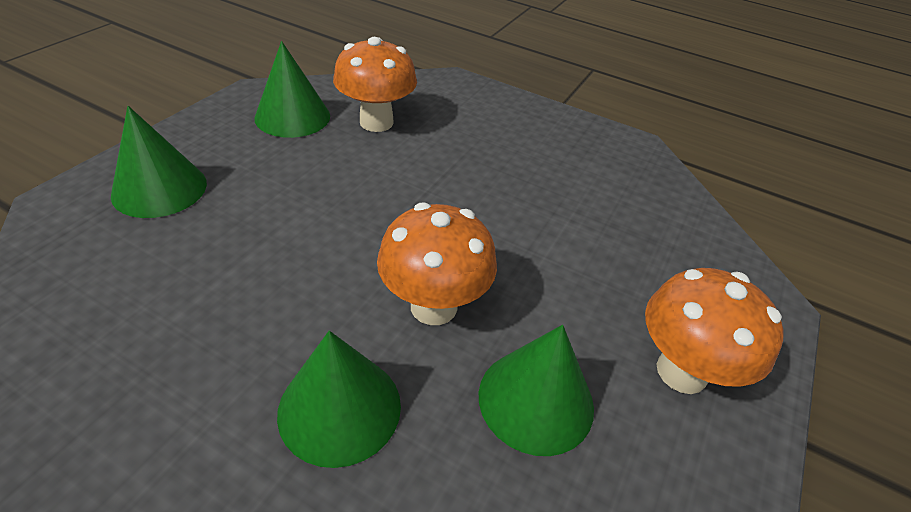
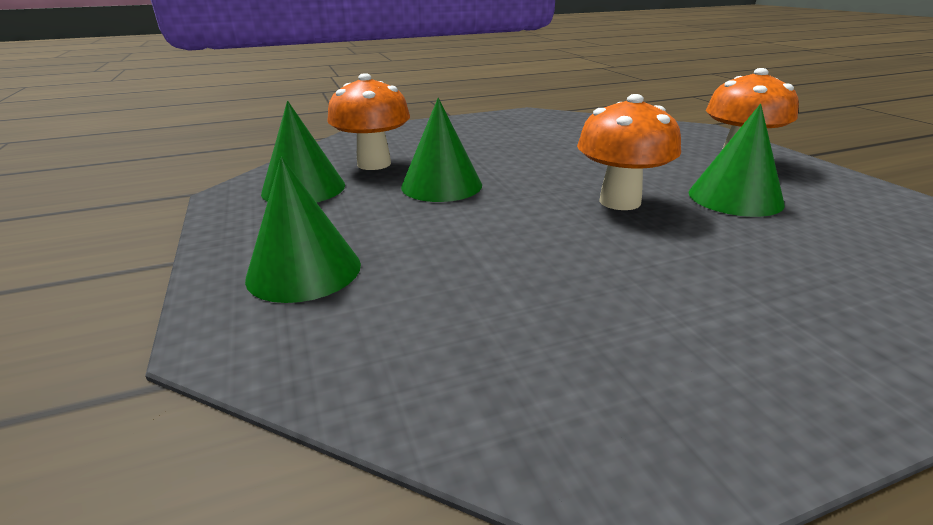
camera: 45 degrees left, 15 degrees down
green cone [277,331,401,468] -> green cone moved to [401,98,482,202]

